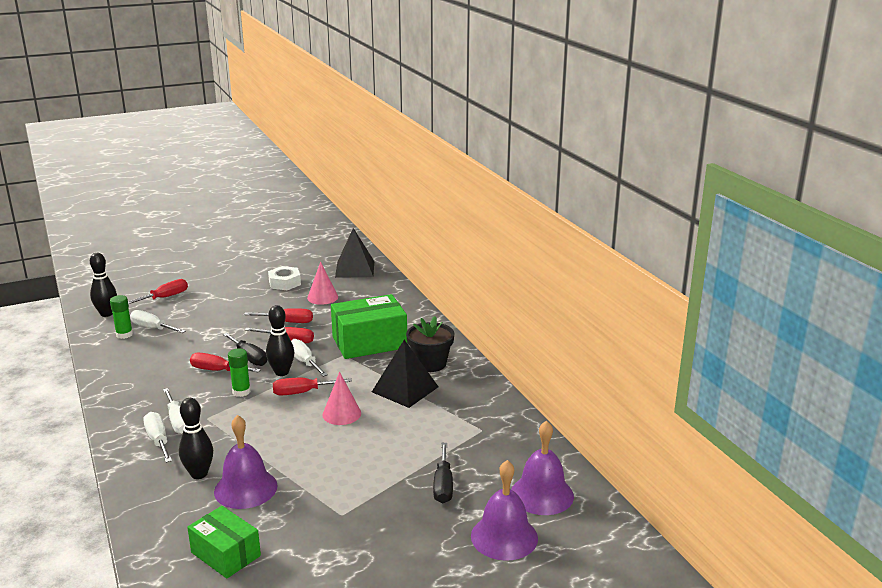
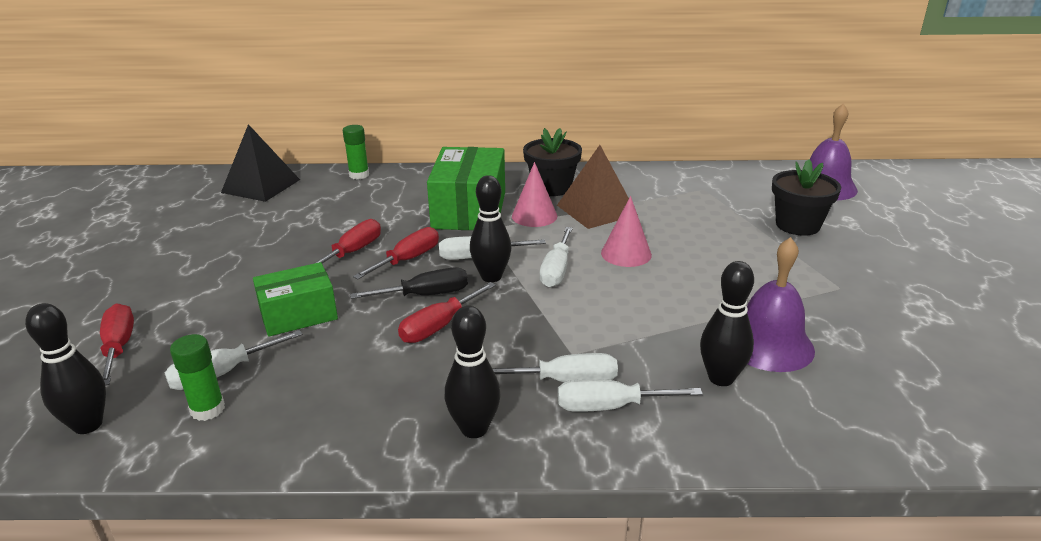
camera: 65 degrees left, 5 degrees up
green box [187,506,261,579] -> green box moved to [253,262,338,336]
green glue stick [228,348,251,397] -> green glue stick moved to [343,125,369,179]
white nut [268,266,301,290] -> none
red screwdriver [273,378,352,395] -> white screwdriver [540,227,573,288]
pink cone [307,262,338,305] -> pink cone moved to [512,162,557,227]
black pyramid [372,340,438,408] -> brown pyramid [557,145,638,229]
black screwdriver [433,443,453,503] -> black flower pot [772,159,841,236]
purple bell [471,460,538,561] -> none
none -> black bowling pin [445,306,501,438]

